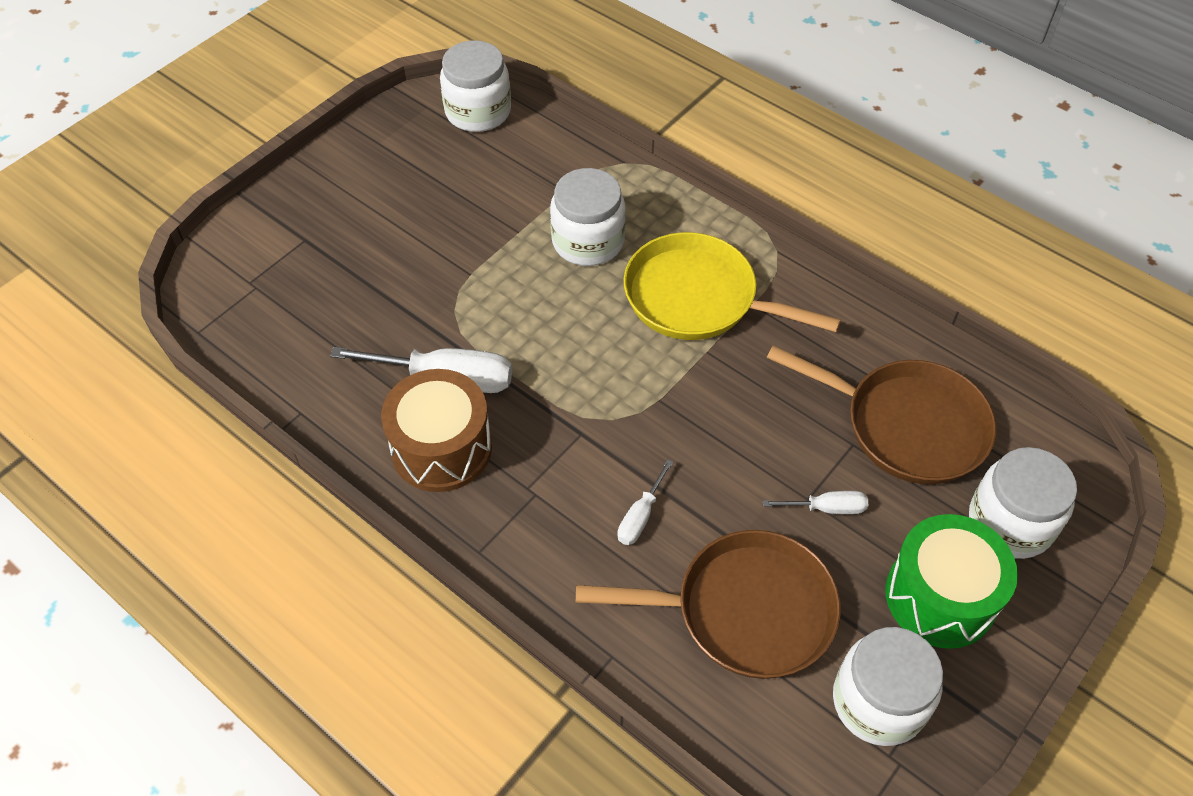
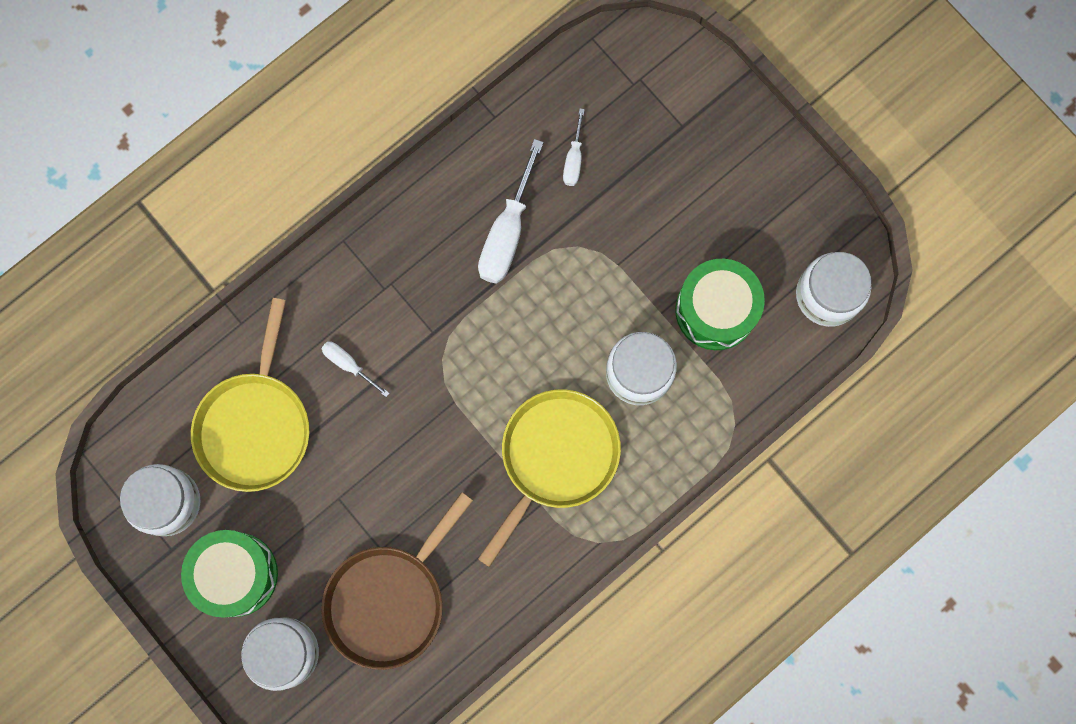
camera: 100 degrees right, 25 degrees up
brown drum [381,369,492,492] -> none
brown pan [576,530,841,679] -> yellow pan [191,298,310,492]
white screwdriver [762,491,868,514] -> white screwdriver moved to [563,108,585,186]
none -> green drum [675,259,765,350]

